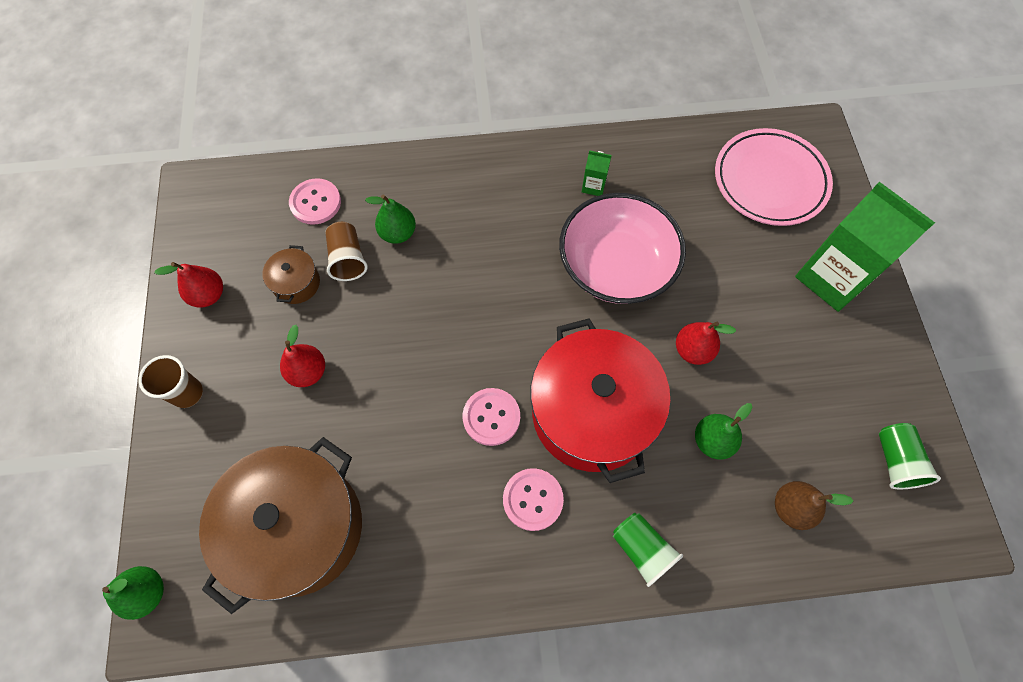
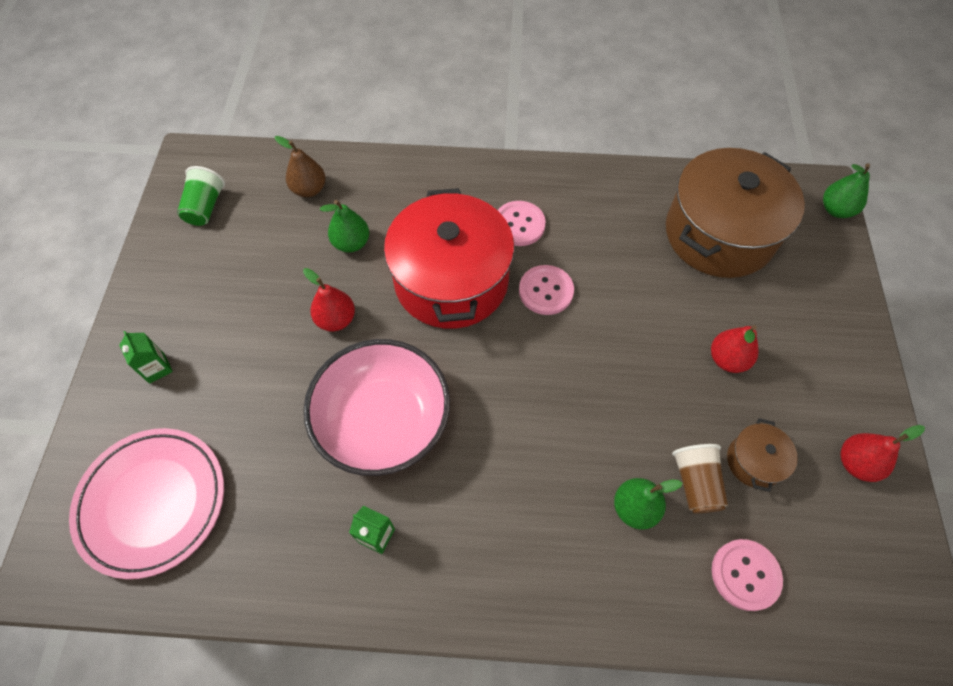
camera: 170 degrees left, 5 degrees down
brown cup [139,355,203,408] -> none
green cup [613,513,683,587] -> none
green carton [795,182,935,312] -> green carton [119,331,173,384], size x0.42

